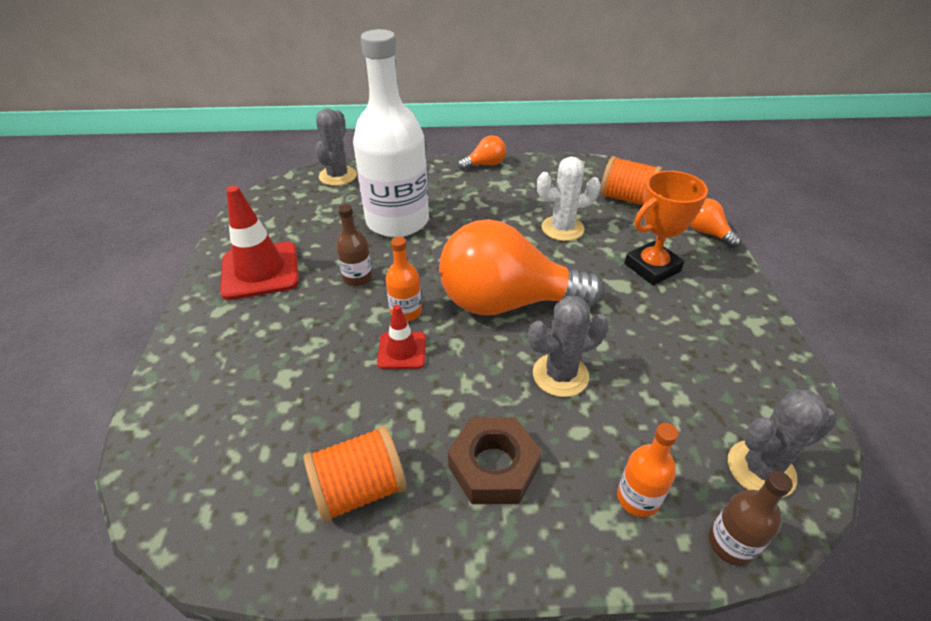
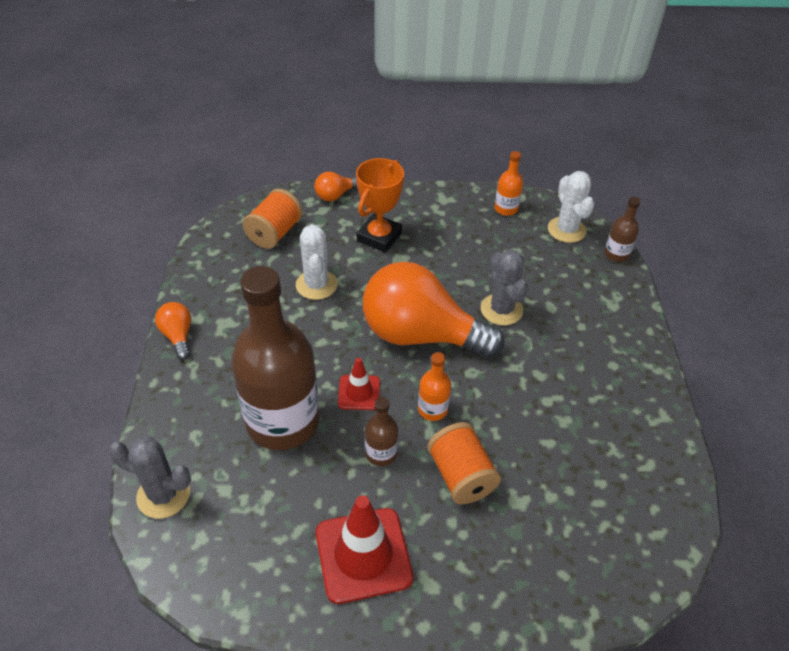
camera: 90 degrees left, 5 degrees up
orange spool [303,426,406,523] -> orange spool moved to [427,422,501,504]
white bottle [353,29,429,237] -> brown bottle [231,266,319,450]
red traffic cone [377,305,426,369] -> red traffic cone moved to [338,358,380,410]
orange light bulb [439,219,604,315] -> orange light bulb turned 105 degrees clockwise [363,262,505,358]
brown nut [448,417,542,504] -> none
orange bottle [617,423,679,517] -> orange bottle moved to [494,151,523,216]
orange trophy [624,171,708,285] -> orange trophy turned 60 degrees clockwise [356,158,404,253]
grey cactus [728,389,836,498] -> white cactus [548,171,594,243]

